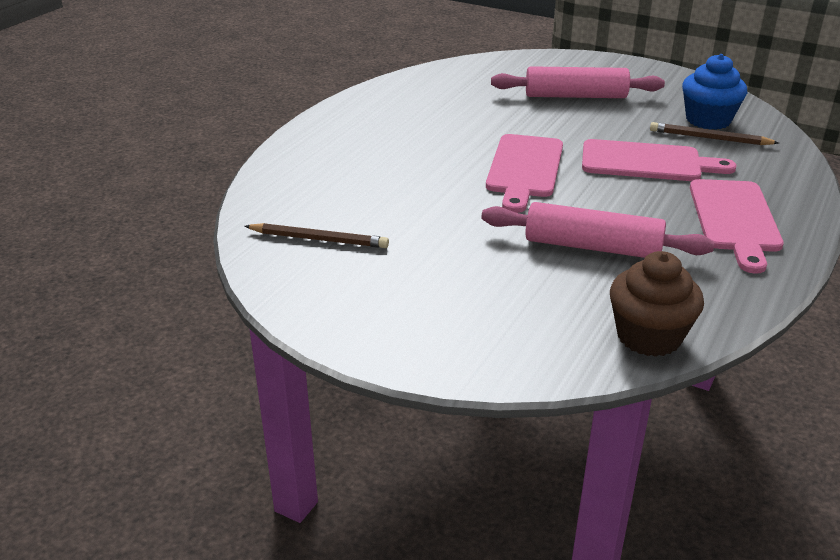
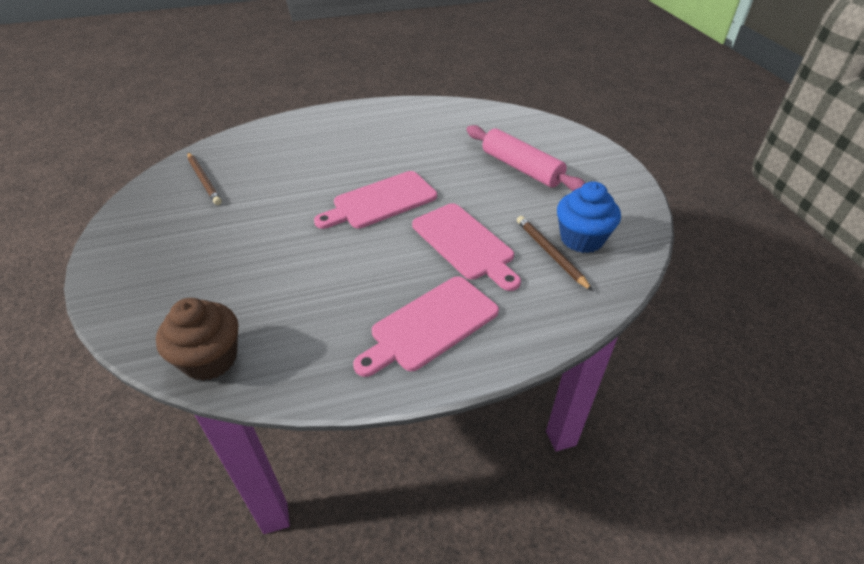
camera: 45 degrees right, 10 degrees up
pink rolling pin [481,202,714,258] -> none

